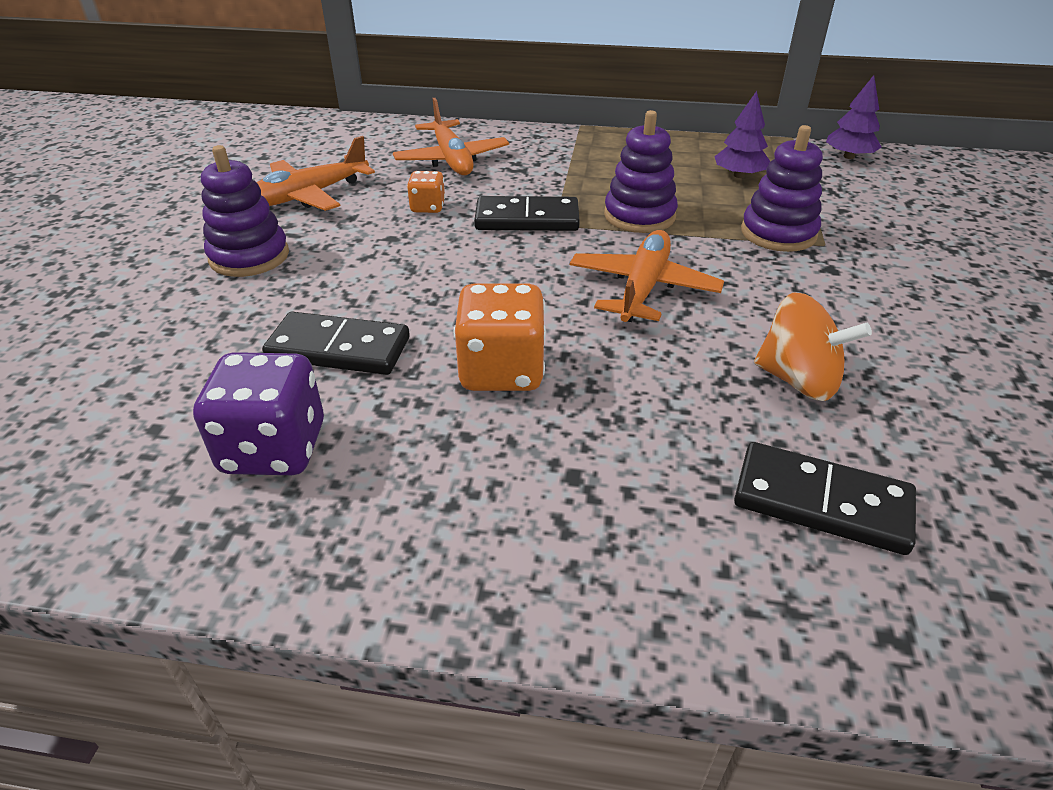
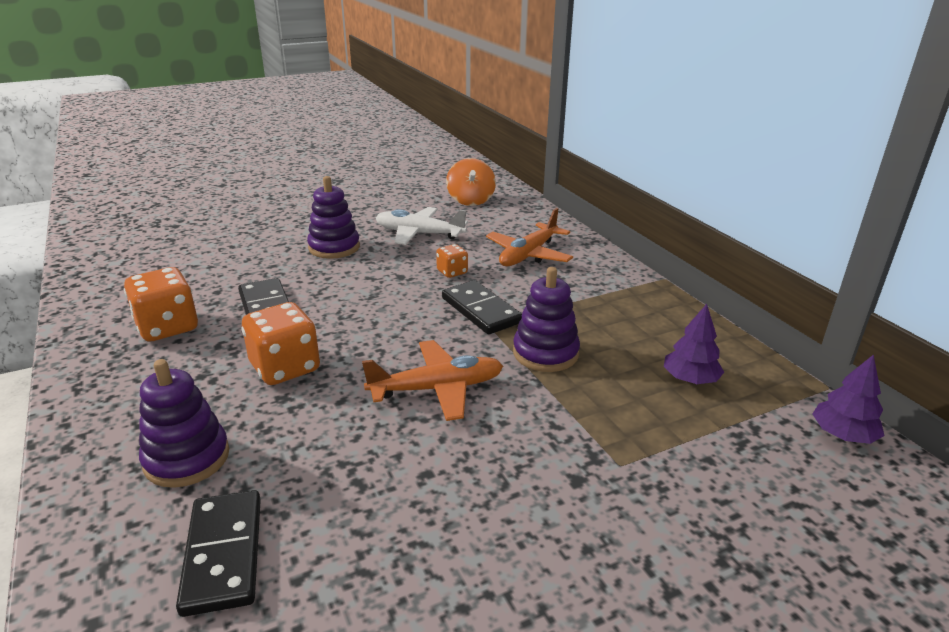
camera: 55 degrees right, 10 degrees down
purple dice [193,352,324,475] -> orange dice [124,267,198,341]
orange plane [257,136,375,211] -> white plane [376,207,468,245]
purple stacking toy [741,125,823,252] -> purple stacking toy moved to [139,359,229,488]
orange spinning top [754,292,872,401] -> orange spinning top moved to [446,158,496,206]

